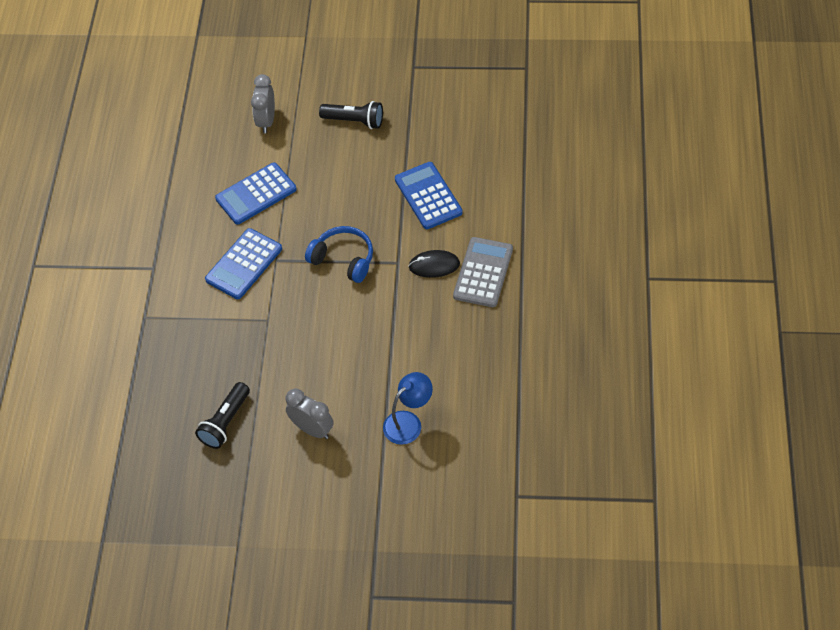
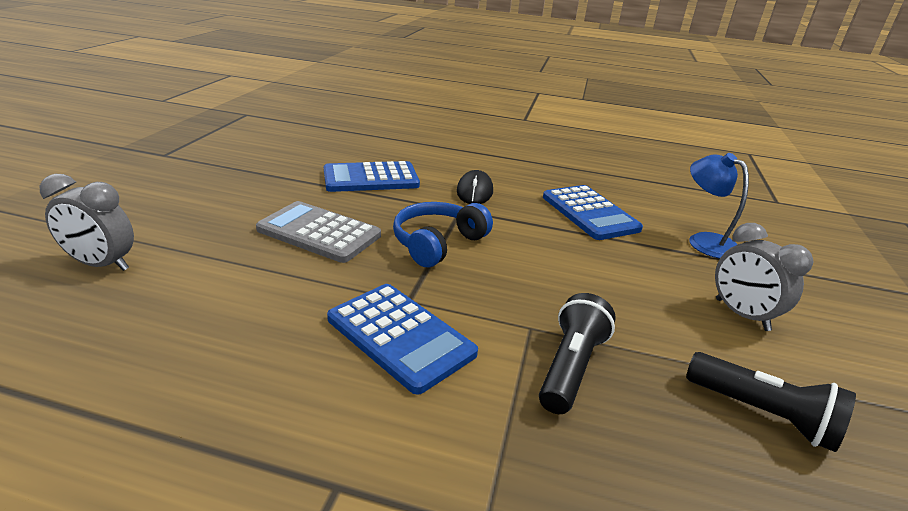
camera: 85 degrees left, 25 degrees down
blue calculator [215,163,296,225] -> blue calculator moved to [543,185,643,240]
grey clock [285,389,334,439] -> grey clock turned 75 degrees counterclockwise [715,223,814,331]
black flashlight [319,101,383,129] -> black flashlight moved to [539,293,616,414]
grey calculator [453,237,513,307] -> grey calculator moved to [256,201,381,263]

